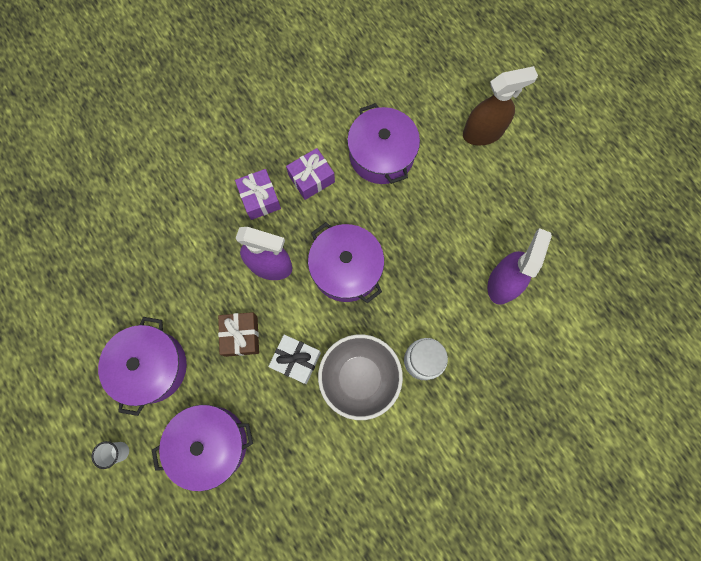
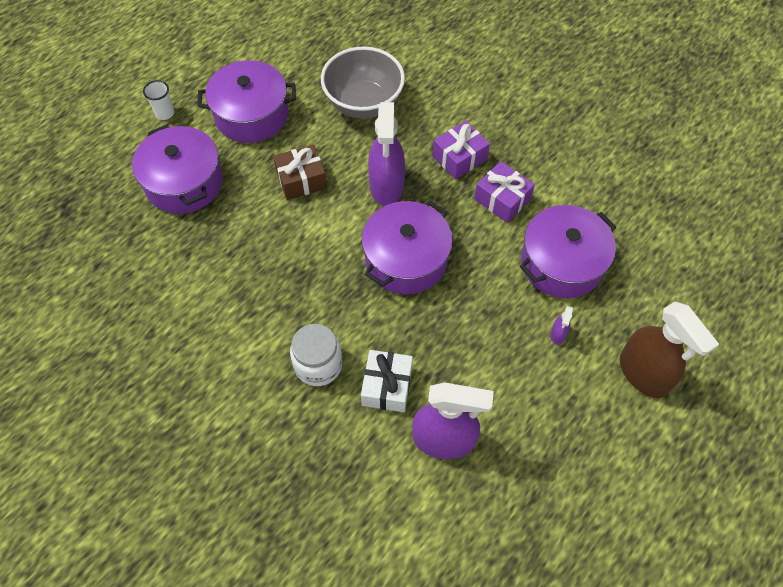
camera: 75 degrees right, 15 degrees down
white gift [268,335,321,384] -> white gift moved to [361,350,413,412]
grey bowl [318,334,403,420] -> grey bowl moved to [321,46,405,119]
none -> purple spray bottle [550,306,573,344]

